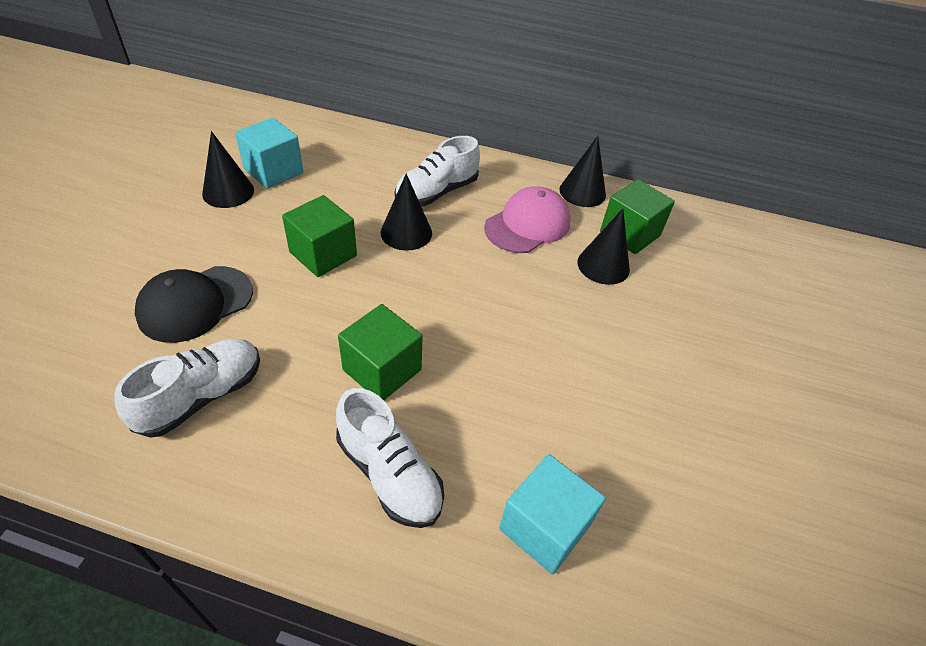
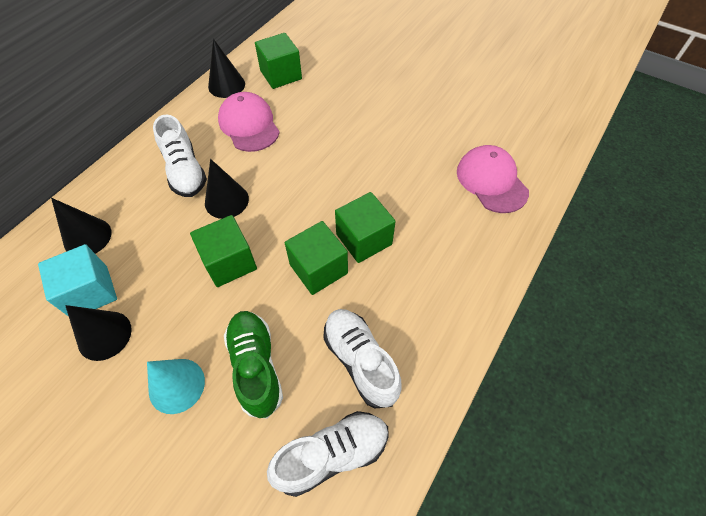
camera: 70 degrees left, 10 degrees up
black cap [135,266,253,343] -> green shoe [224,311,283,419]
white shoe [336,388,444,528] -> white shoe moved to [267,411,389,497]
turquoise cube [499,454,606,574] -> pink cap [457,145,529,213]
black cone [577,209,630,285] -> black cone moved to [51,198,112,254]
none -> turquoise cone [147,359,205,414]
none -> green cube [285,221,348,295]

